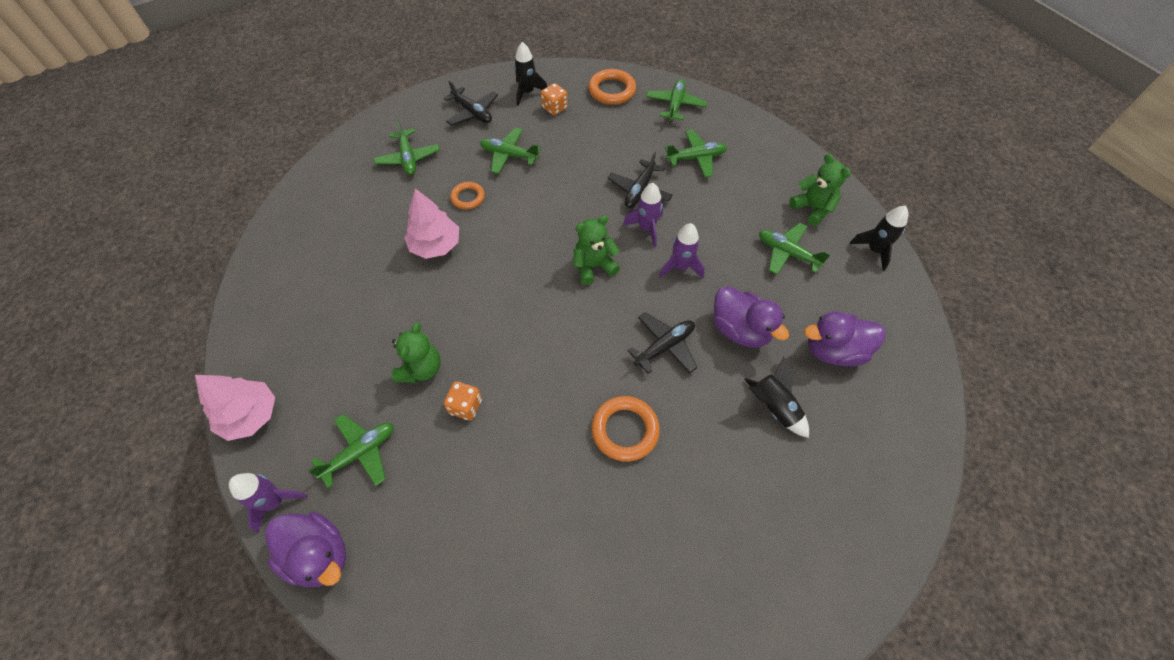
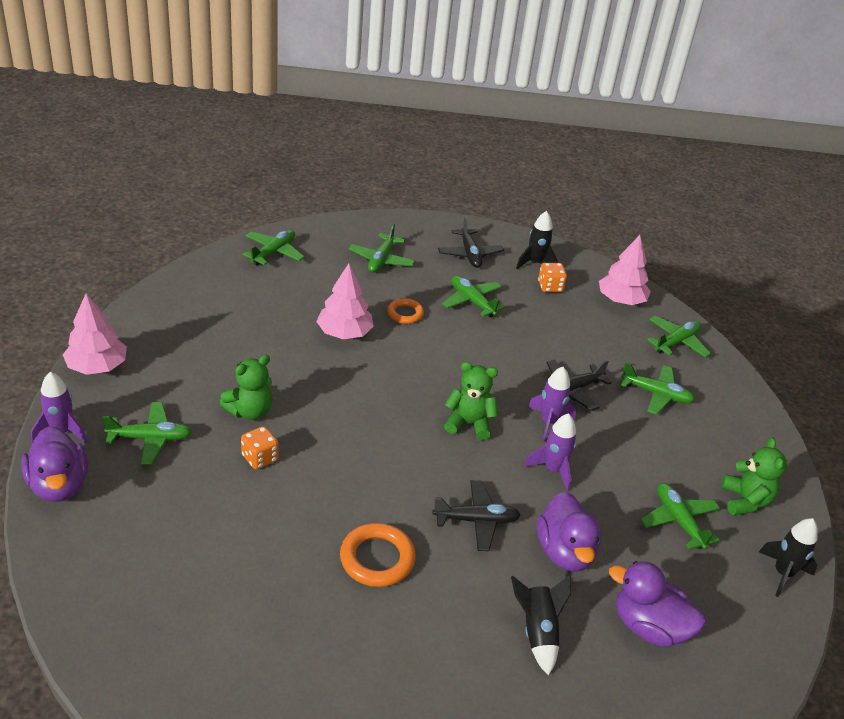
camera: 30 degrees right, 20 degrees down
orange ring [588,69,636,105] -> pink tree [599,235,651,305]
none -> green plane [243,229,305,266]

